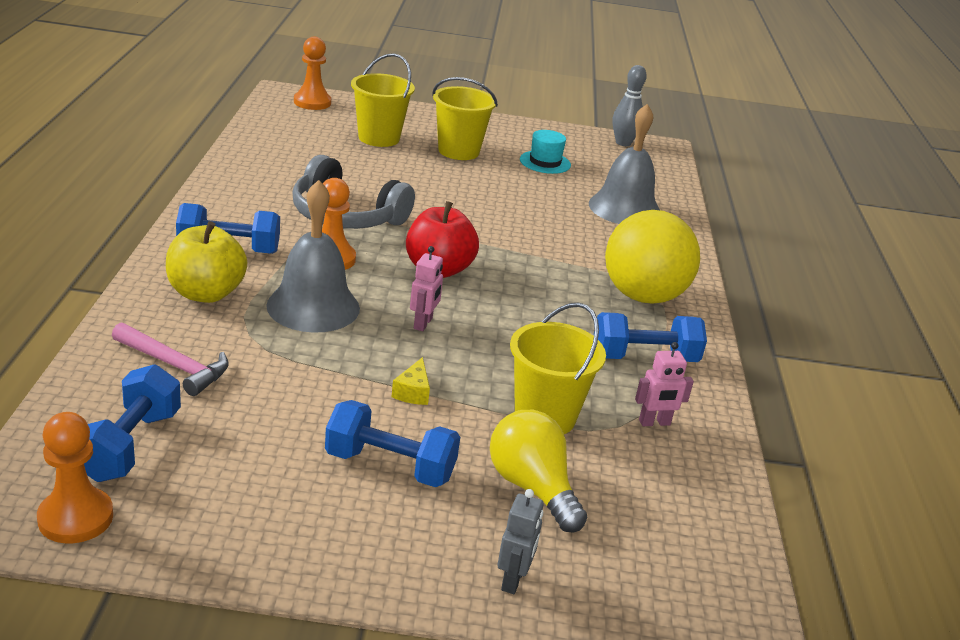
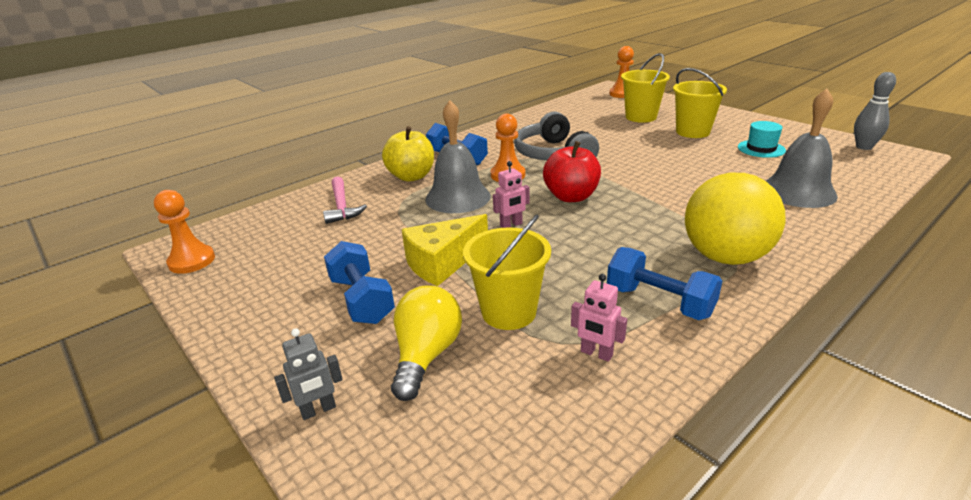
camera: 50 degrees right, 0 degrees up
blue dumbbell [84,364,181,482] -> none
yellow cheese [392,357,430,405] -> yellow cheese [401,214,488,286], size x2.14

